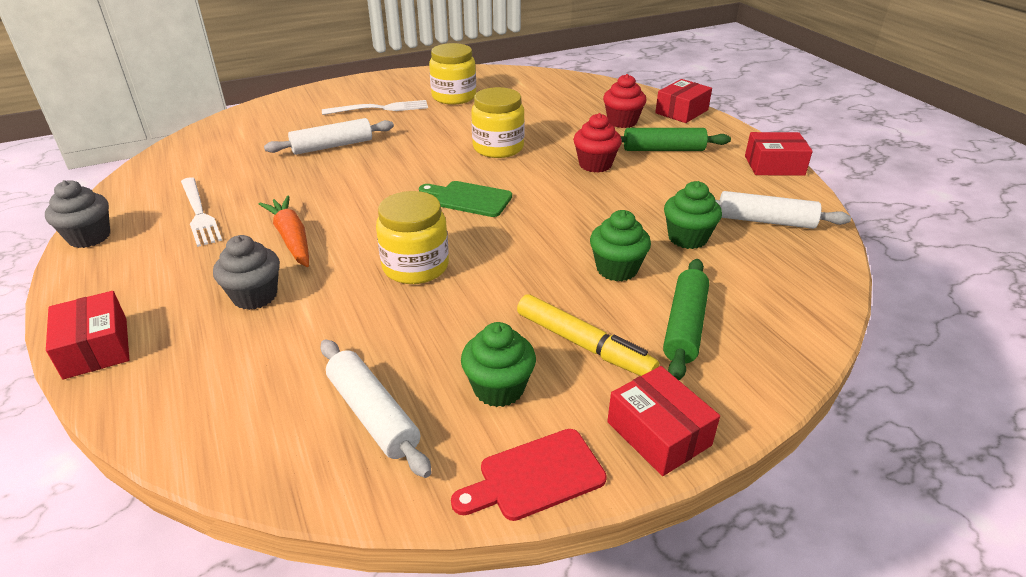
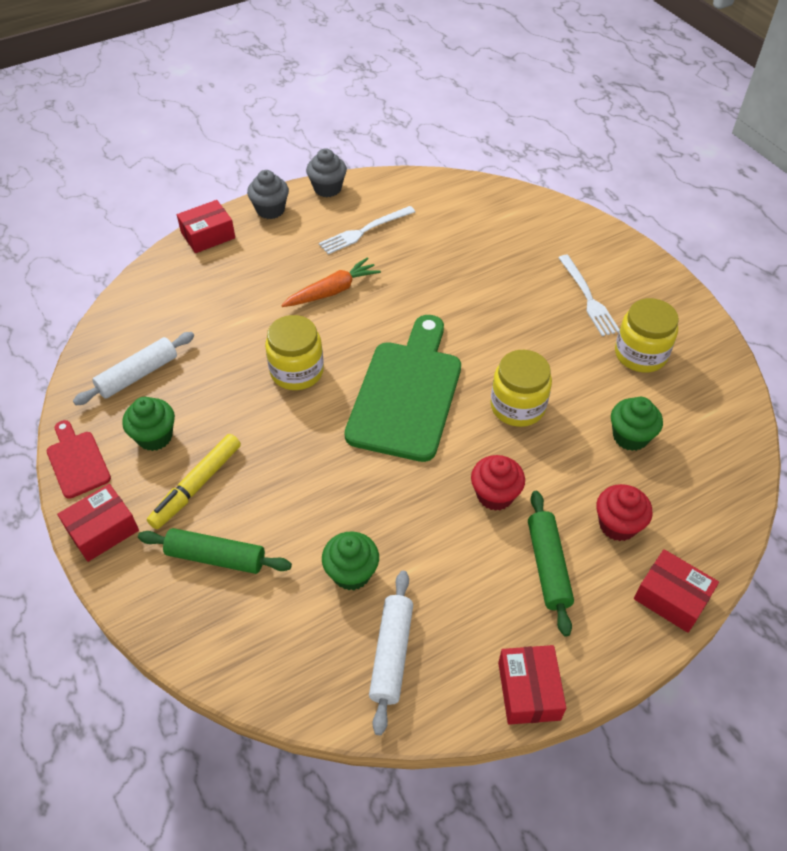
camera: 85 degrees right, 15 degrees up
grey cupcake [213,235,280,310] -> grey cupcake moved to [247,170,289,219]
white rolling pin [264,118,394,155] -> none
green cutting board [419,181,512,217] -> green cutting board [344,315,461,462], size x2.04
green cupcake [590,210,651,281] -> green cupcake moved to [611,397,663,451]

